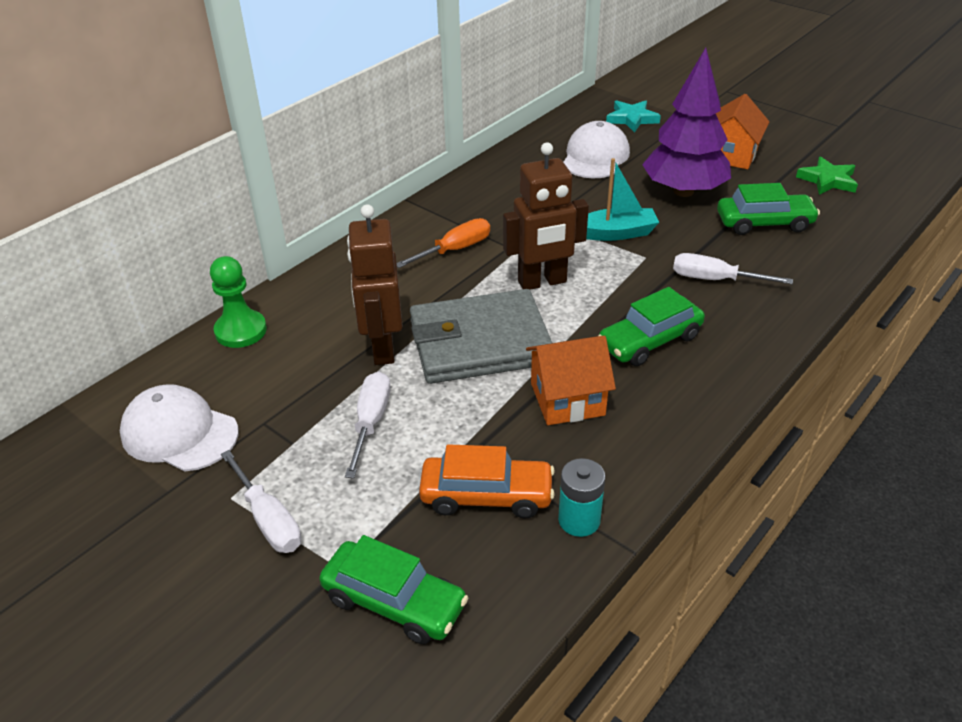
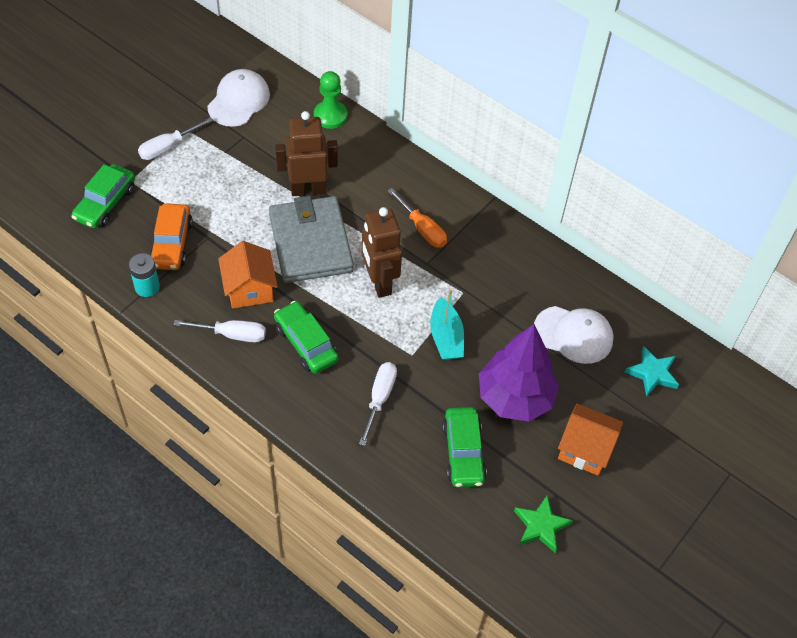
camera: 85 degrees right, 15 degrees up
white screwdriver [345,371,391,478] -> white screwdriver moved to [173,320,266,342]

